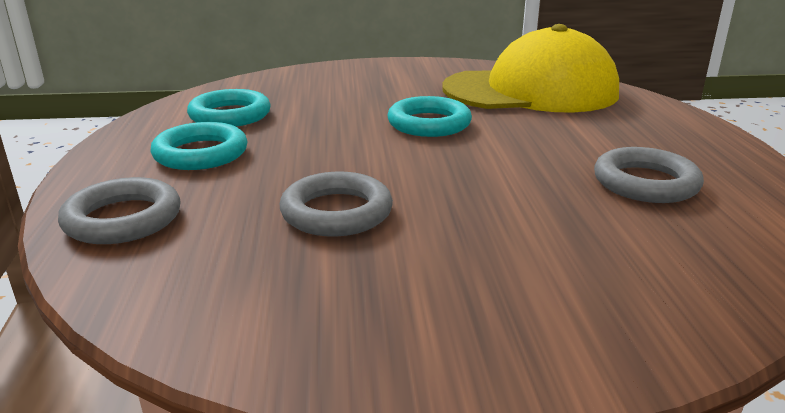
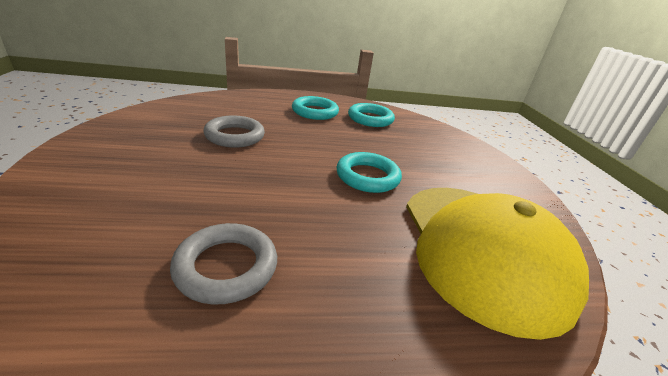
camera: 85 degrees right, 5 degrees up
grey ring [58,177,181,244] -> none

